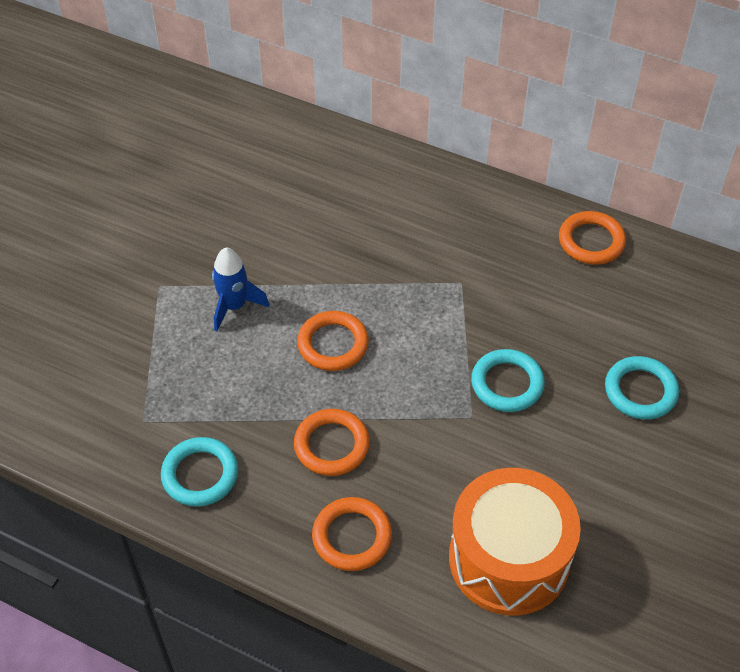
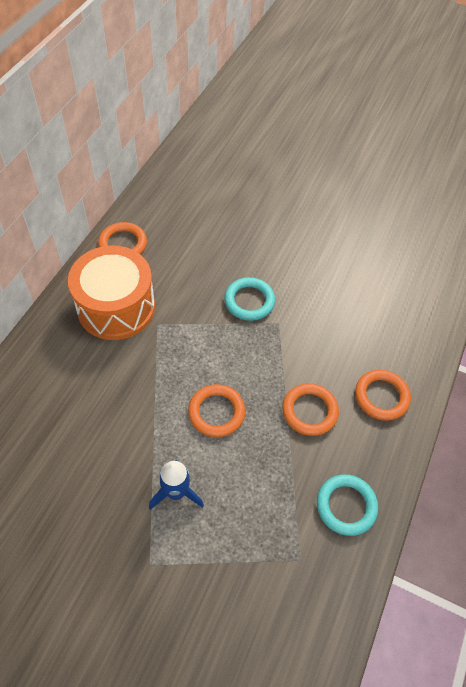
camera: 95 degrees left, 5 degrees up
orange drum [449,468,581,616] -> orange drum moved to [68,246,155,340]
turquoise ring [605,356,679,420] -> none

